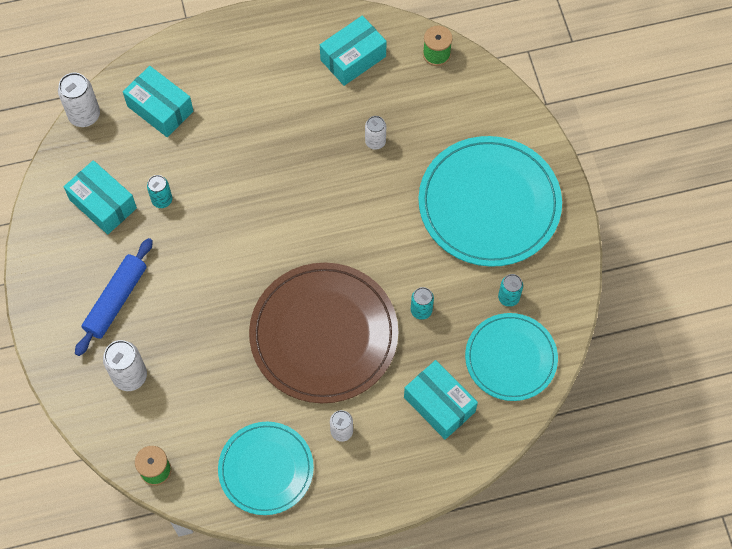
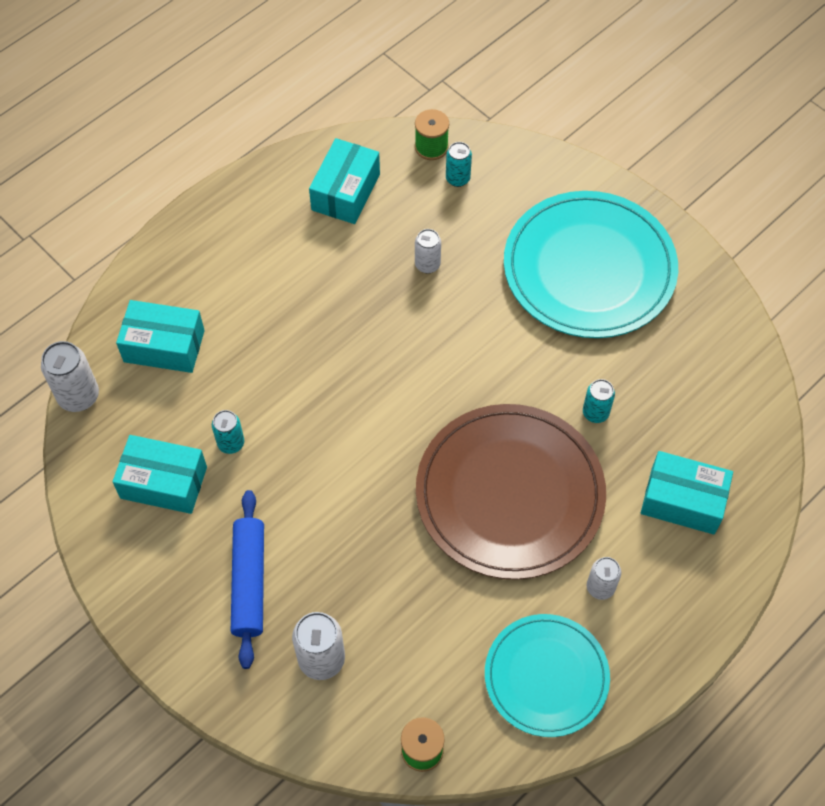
camera: 30 degrees left, 5 degrees down
turquoise plate [465,313,558,401] -> none
turquoise can [498,274,523,307] -> turquoise can moved to [446,142,472,187]

